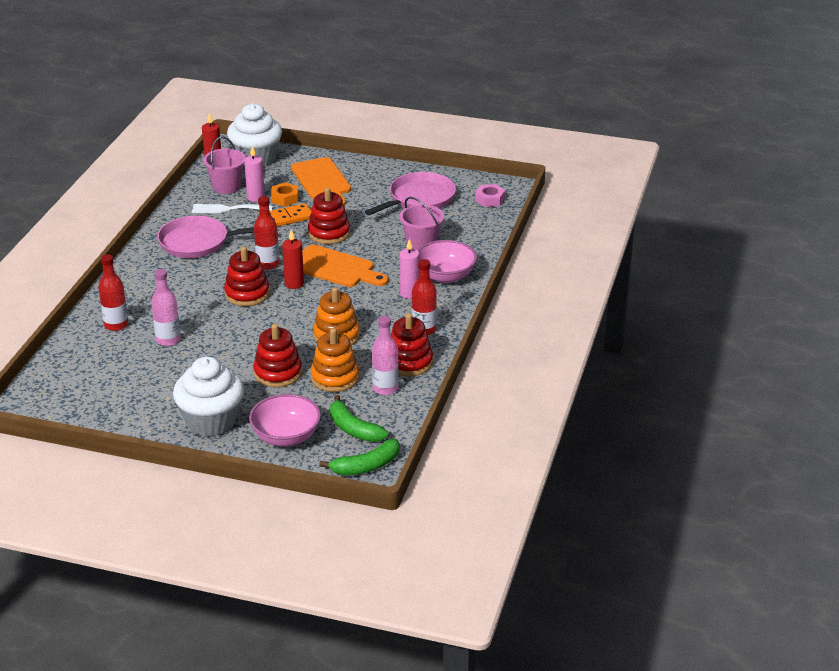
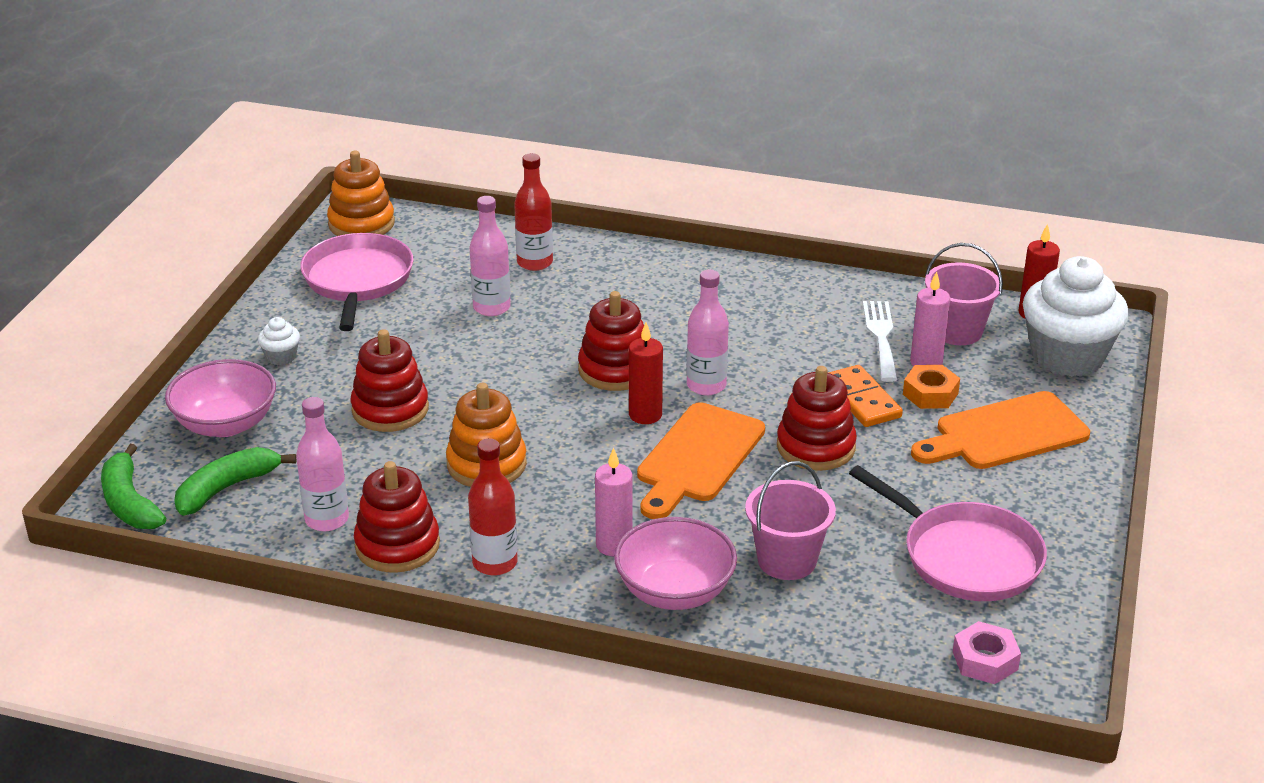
camera: 90 degrees right, 0 degrees up
pink pan [157,216,254,258] -> pink pan moved to [300,233,413,331]
white cupcake [173,357,244,437] -> white cupcake [258,317,300,365], size x0.41
red bottle [254,196,280,270] -> pink bottle [686,269,729,396]
orange stacking toy [311,328,359,392] -> orange stacking toy moved to [327,151,395,236]

